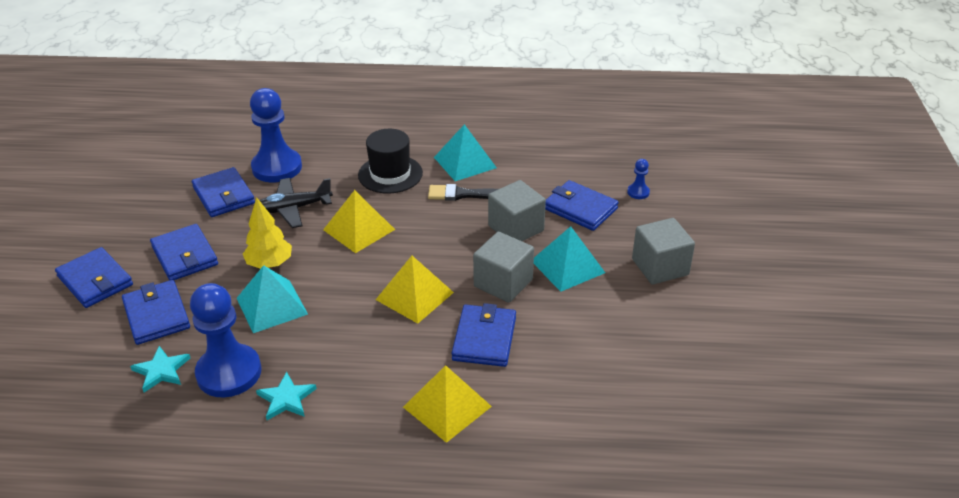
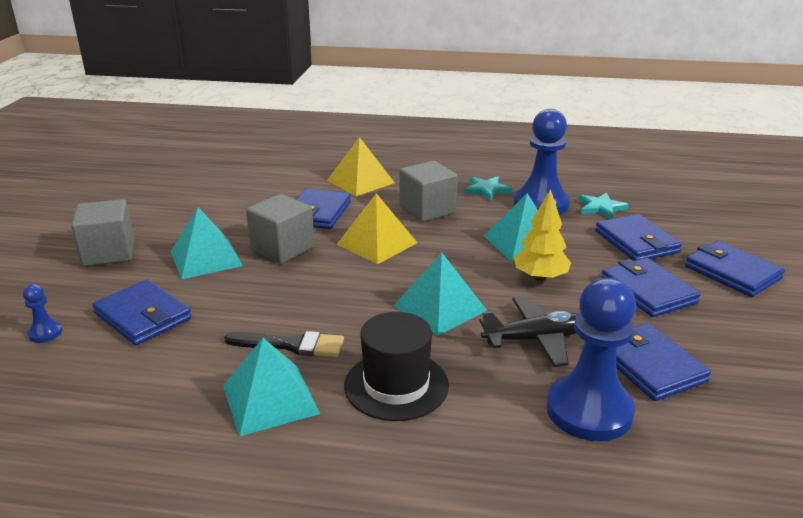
camera: 175 degrees left, 10 degrees down
yellow pyramid [323,190,395,253] -> turquoise pyramid [393,253,487,336]
grey cube [488,180,546,241] -> grey cube moved to [400,161,458,222]

